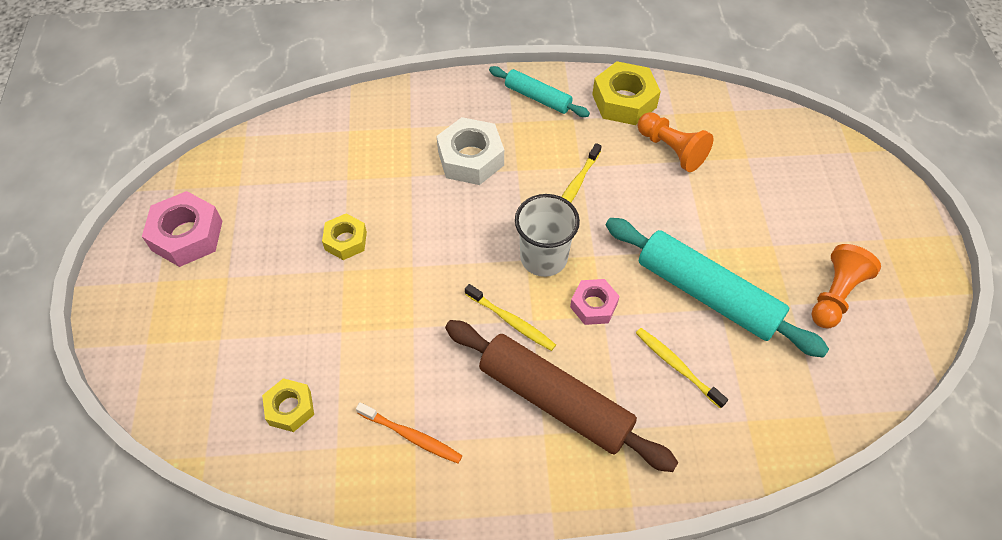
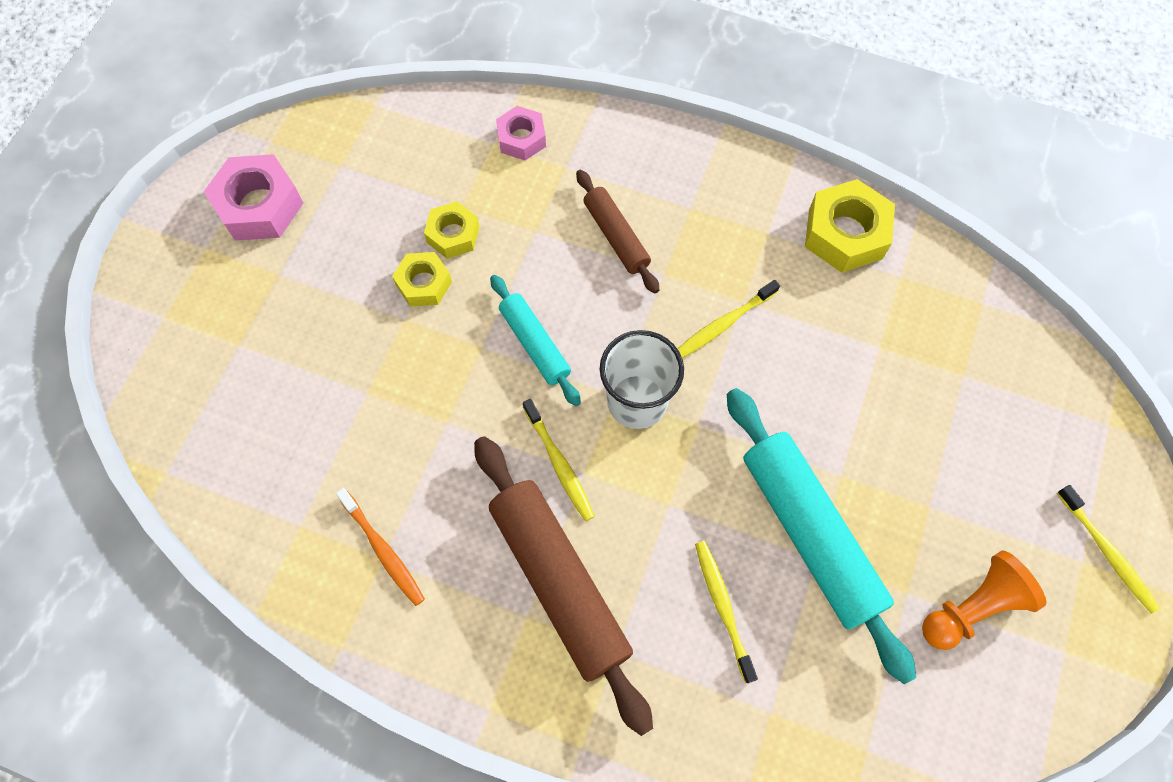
camera: 25 degrees right, 10 degrees up
yellow nut [262,378,314,432] -> yellow nut moved to [424,201,479,259]
white nut [436,117,504,185] -> brown rolling pin [576,170,659,294]
turquoise rolling pin [489,66,590,117] -> turquoise rolling pin moved to [490,275,581,406]
pink nut [570,279,619,325] -> pink nut moved to [496,106,546,161]
orange pawn [637,112,713,172] -> none
none -> yellow toothbrush [1057,485,1160,614]

